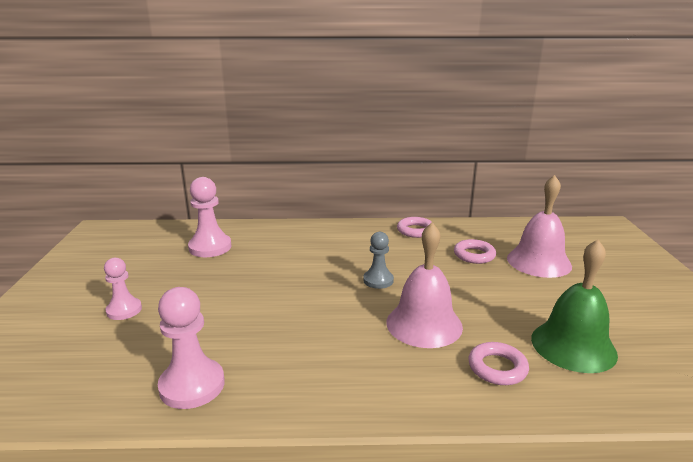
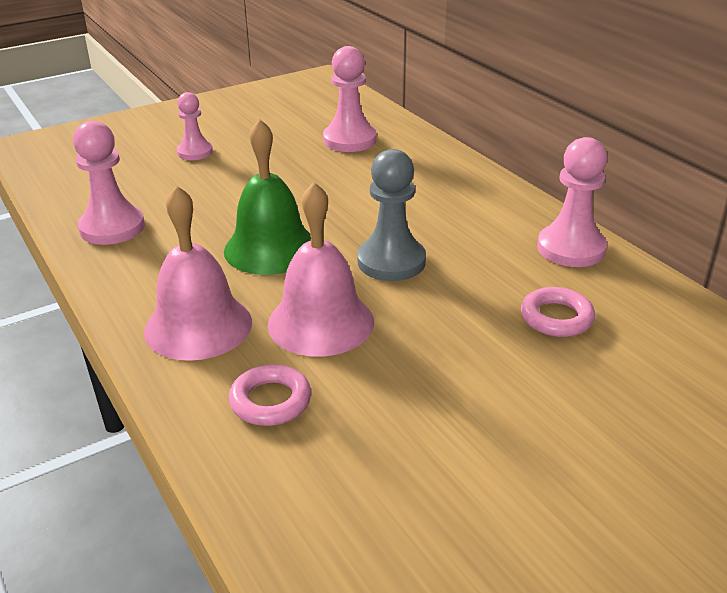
camera: 60 degrees right, 10 degrees up
grey pawn [363,232,394,289] -> grey pawn [357,149,426,281], size x1.55
pink ring [397,217,433,238] -> pink pawn [537,137,607,267]
pink bell [507,175,572,278] -> pink bell moved to [144,185,252,361]
green bell [531,239,618,373] -> green bell moved to [224,119,311,275]

